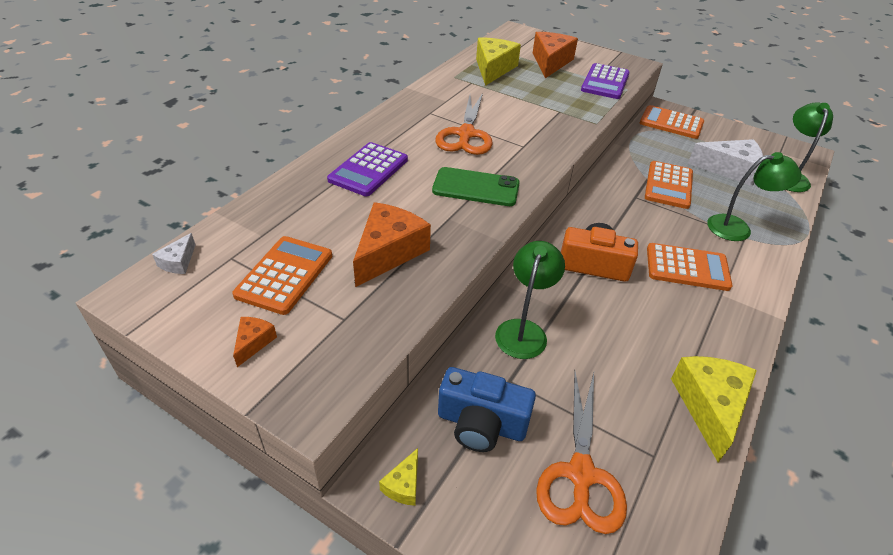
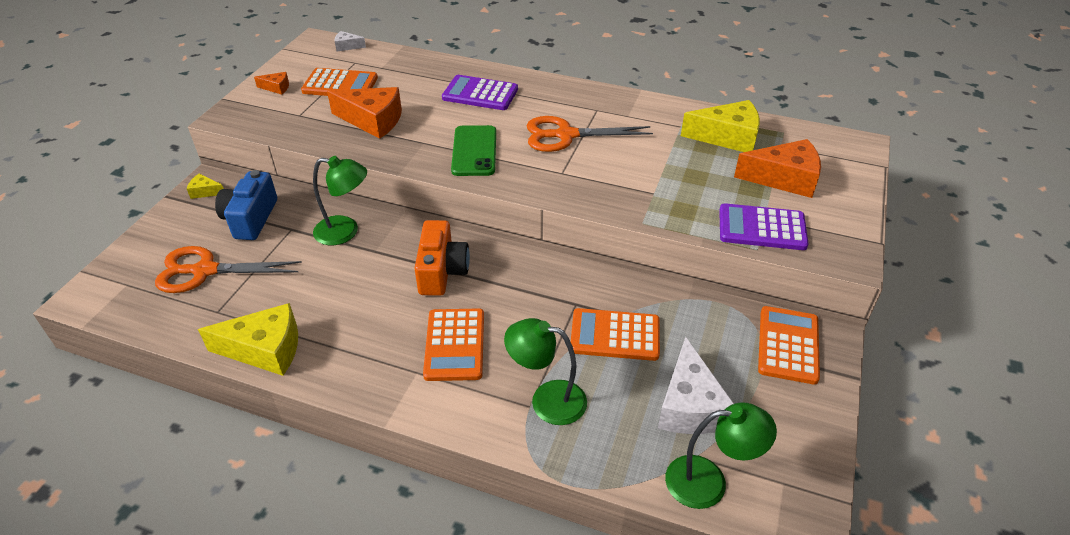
camera: 80 degrees right, 0 degrees up
green lamp [707,152,802,241] -> green lamp turned 120 degrees clockwise [504,318,587,425]

